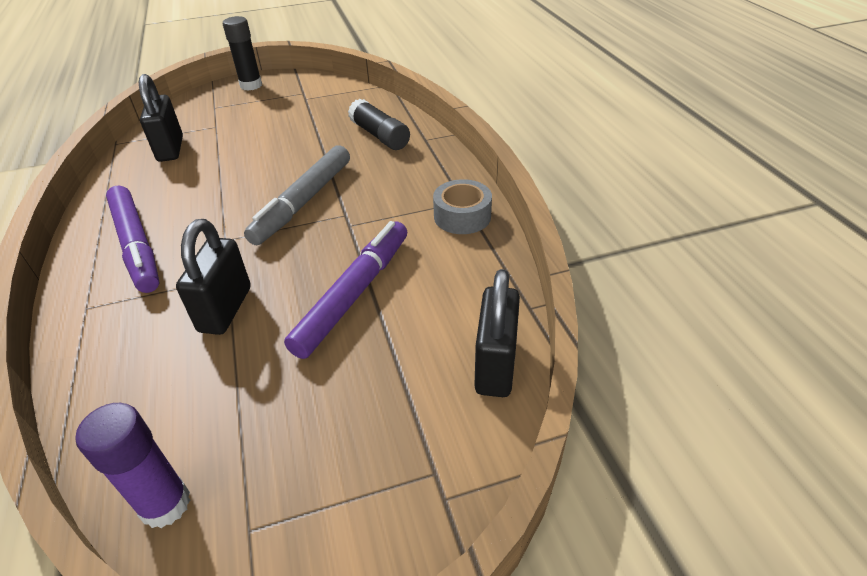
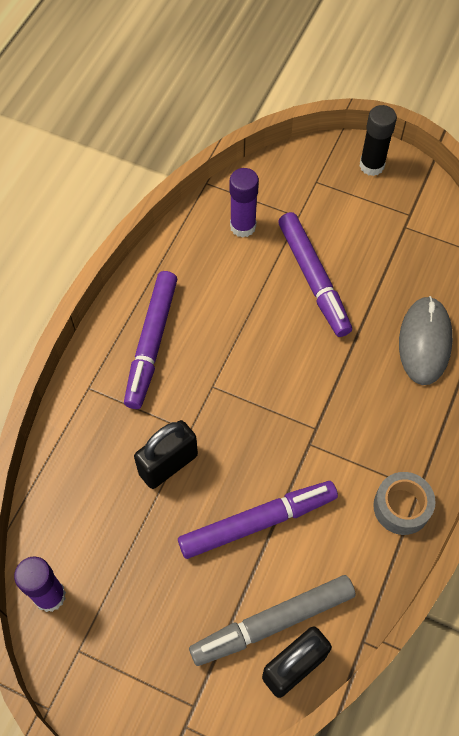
camera: 40 degrees right, 20 degrees up
black padlock [139,74,183,162] -> purple glue stick [230,168,259,238]
grey marker [244,145,350,245] -> grey marker moved to [189,575,356,666]
black glue stick [348,99,410,150] -> grey mouse [399,296,453,385]
none -> purple marker [278,212,352,337]

